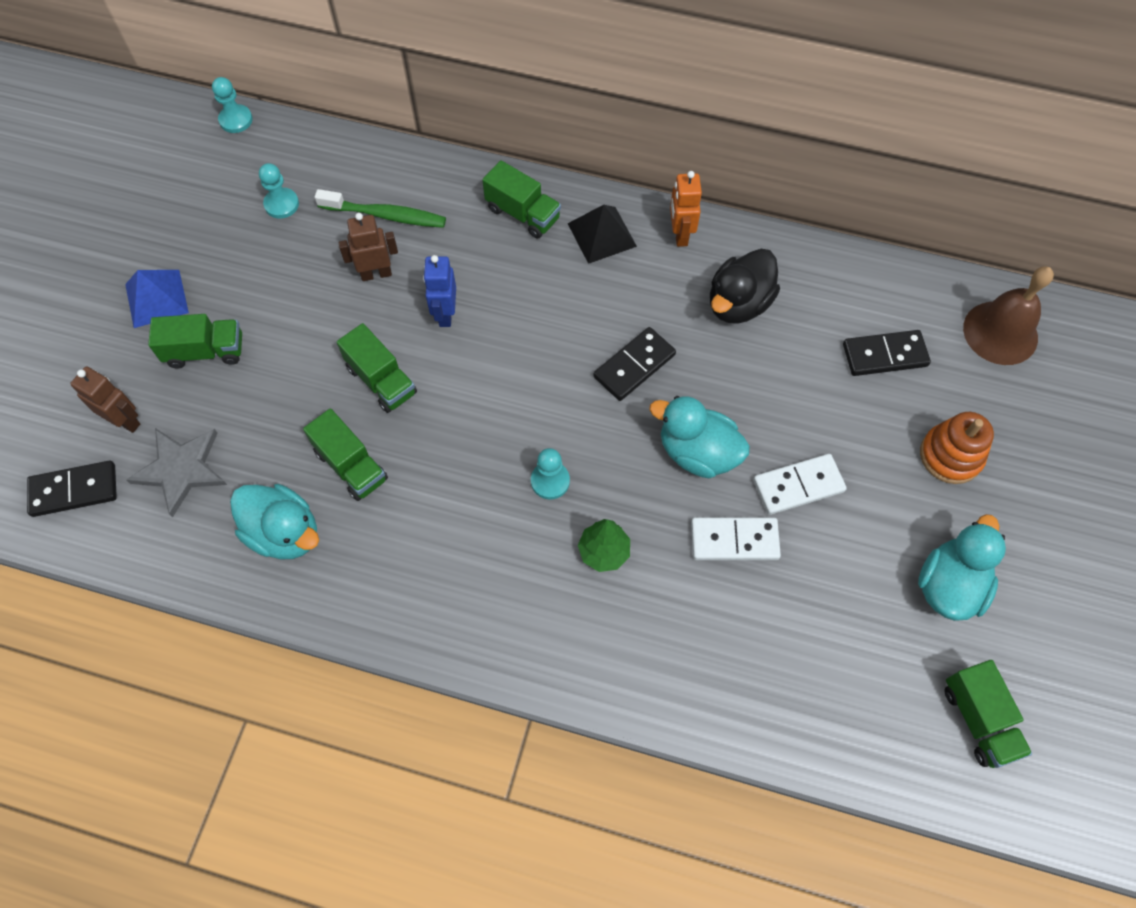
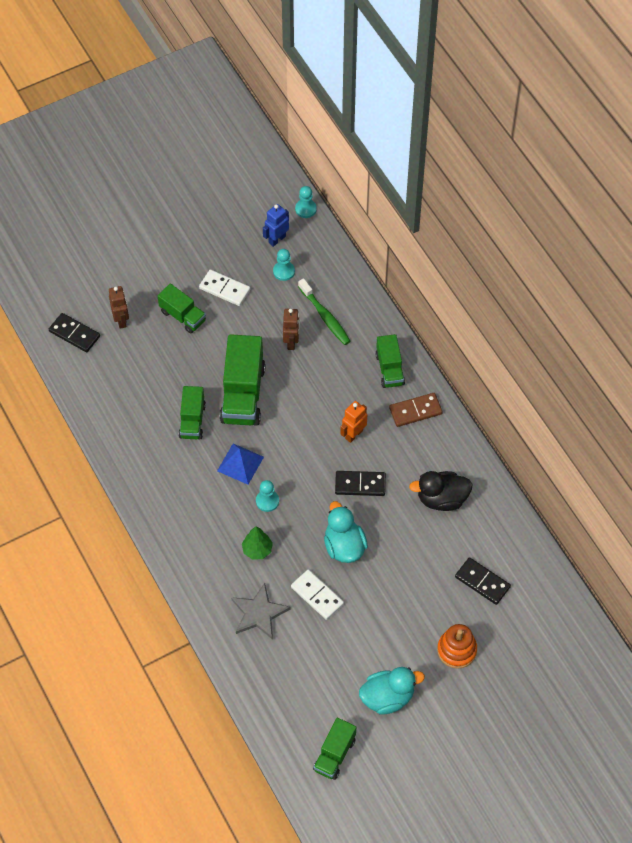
camera: 45 degrees right, 5 degrees down
blue pyramid [125,270,189,328] -> blue pyramid moved to [217,444,264,485]
grey star [126,428,227,518] -> grey star moved to [231,583,291,640]
turquoise duck [230,484,319,560] -> none
green truck [337,323,417,413] -> green truck [220,334,265,426], size x1.71
brown robot [339,213,398,281] -> brown robot turned 60 degrees clockwise [283,309,300,350]
blue robot [423,255,456,327] -> blue robot moved to [263,204,289,247]
black pyramid [568,205,637,264] -> brown domino [389,393,443,427]
orange robot [670,171,702,247] -> orange robot moved to [340,401,367,443]
white domino [753,454,847,515] -> white domino moved to [199,269,251,306]
brown bell [963,266,1054,365] -> none

